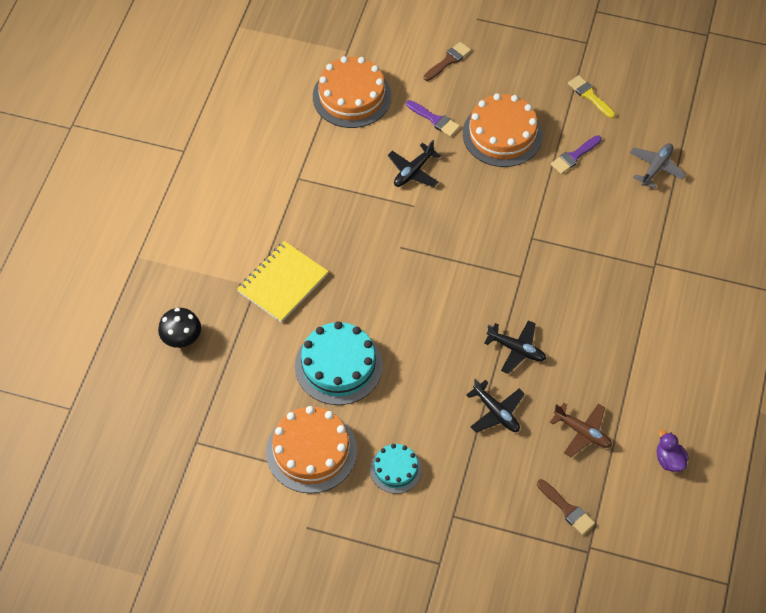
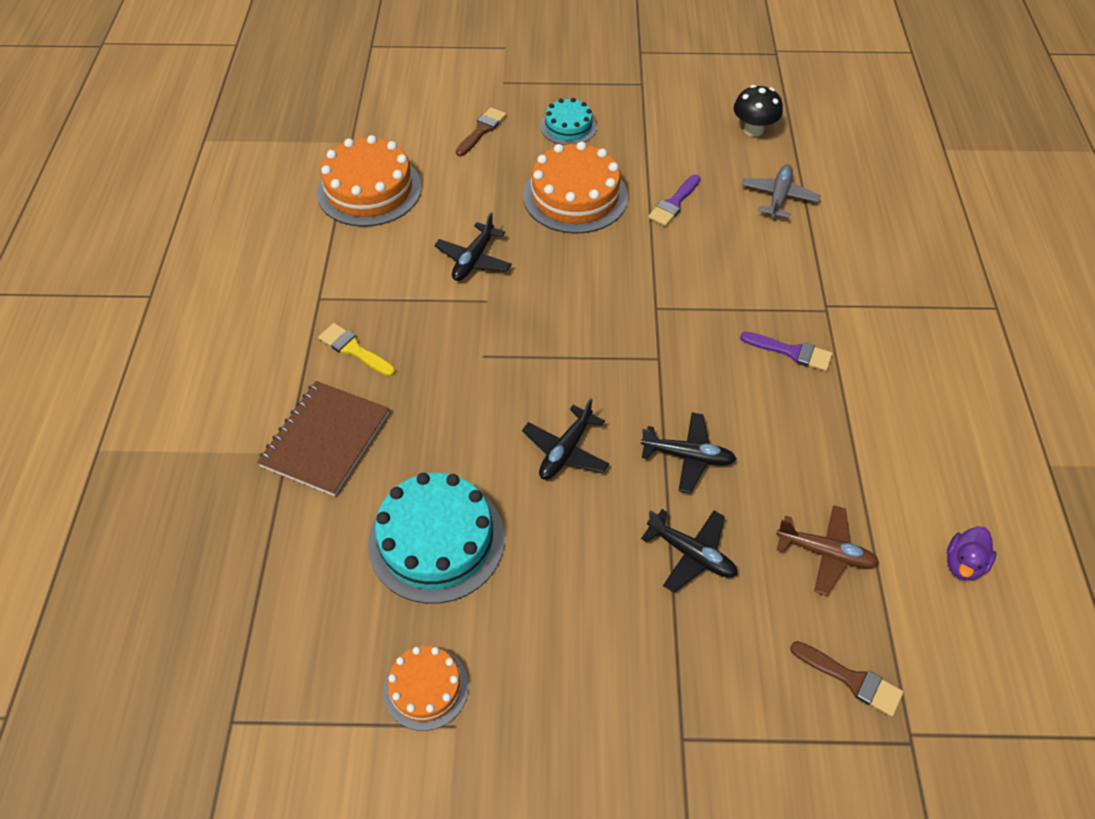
camera: 15 degrees left, 5 degrees down
black mushroom [158,308,201,348] -> black mushroom moved to [733,85,783,137]
yellow notebook [237,241,329,323] -> brown notebook [257,381,389,496]
orange cake [266,406,357,493] -> orange cake [383,646,469,731], size x0.57
turquoise cake [370,444,422,494] -> turquoise cake moved to [541,98,597,145]
purple brush [406,100,460,137] -> purple brush moved to [740,332,833,371]
yellow brush [568,75,615,118] -> yellow brush moved to [318,323,395,376]
purple duck [657,430,689,472] -> purple duck turned 105 degrees counterclockwise [947,526,996,581]
none -> black plane [522,398,609,480]

